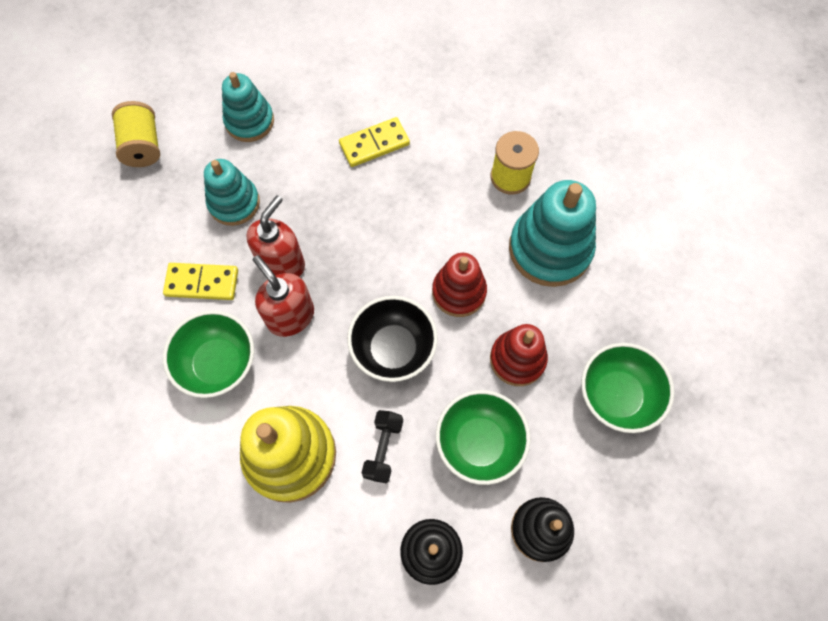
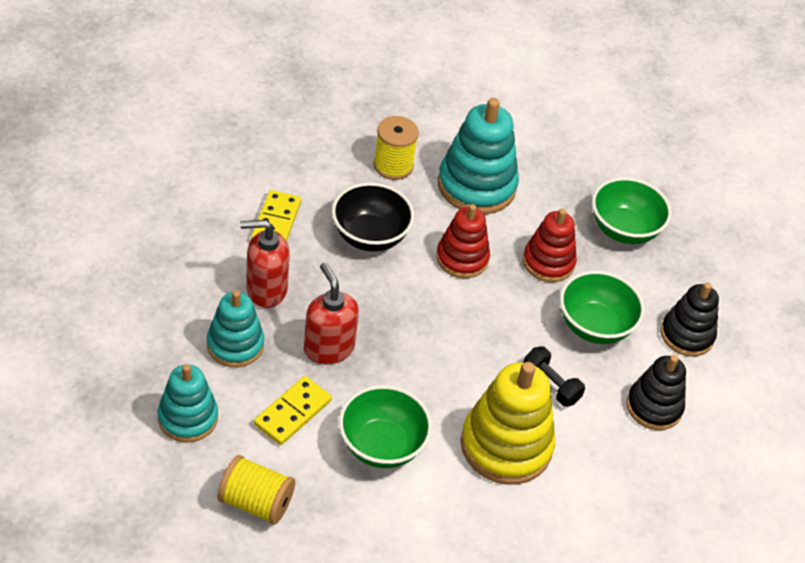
camera: 60 degrees left, 20 degrees down
yellow spool [112,101,160,167] -> yellow spool moved to [218,455,295,525]
turquoise stacking toy [222,72,274,142] -> turquoise stacking toy moved to [157,364,218,442]
red soap dispenser [253,255,314,337] -> red soap dispenser moved to [240,220,290,308]
black bowl [347,296,438,382] -> black bowl moved to [332,182,414,252]

